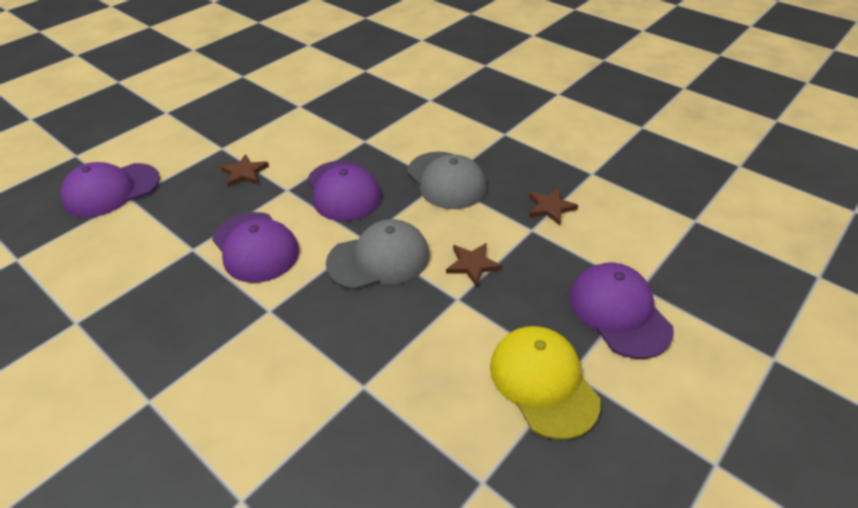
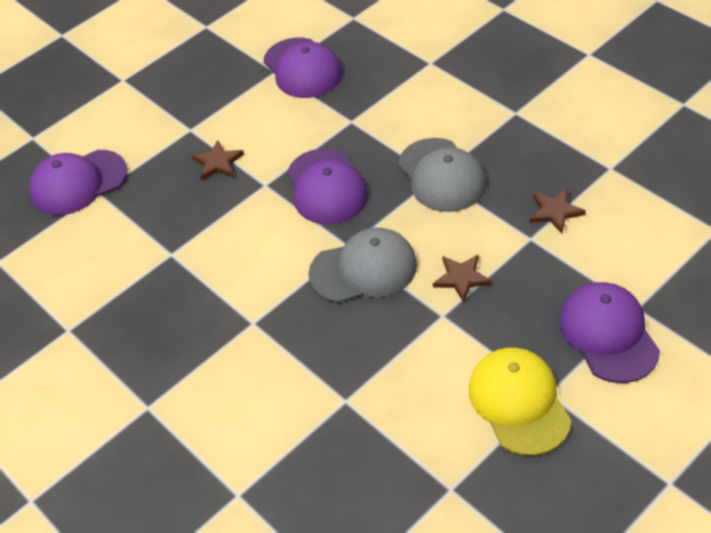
camera: 10 degrees right, 5 degrees up
purple cap [212,212,299,283] -> purple cap moved to [263,38,343,98]

